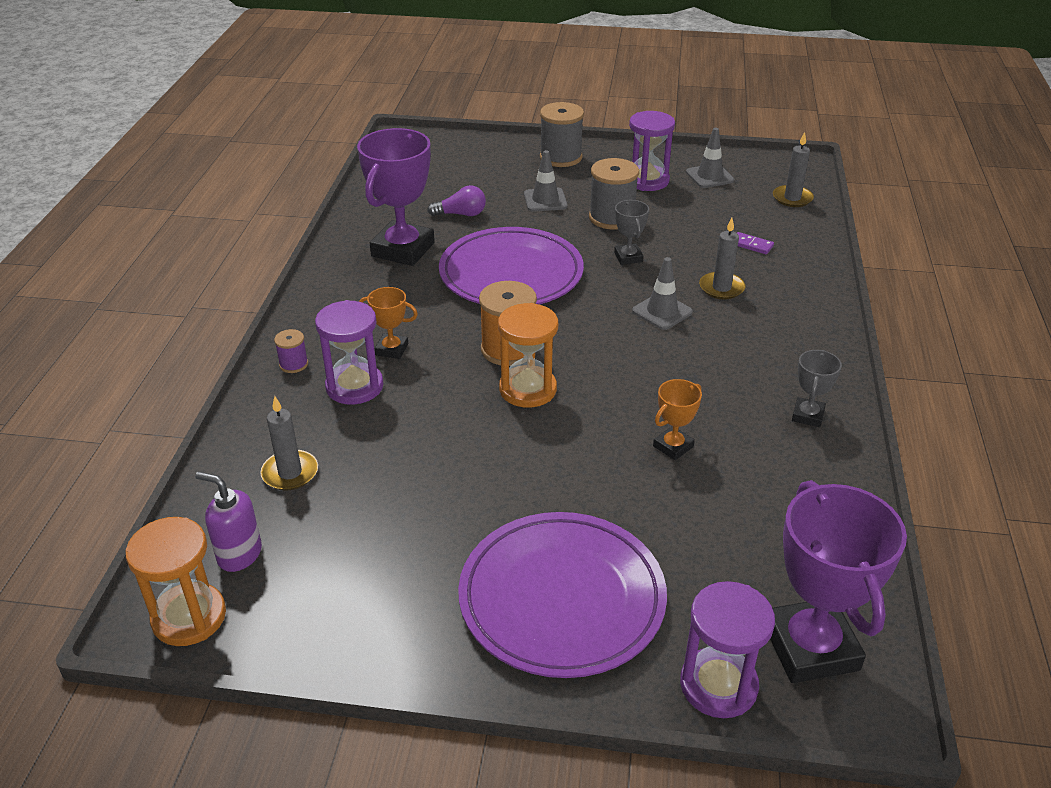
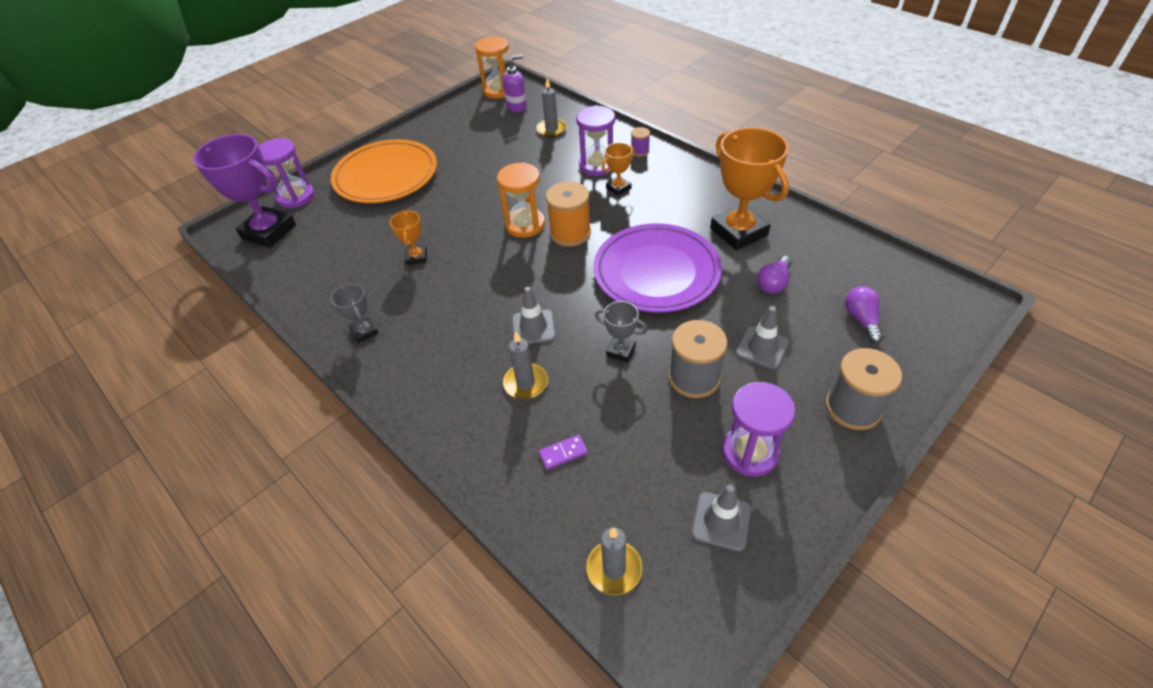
camera: 130 degrees right, 10 degrees up
purple trophy [357,128,435,266] -> orange trophy [710,127,789,250]
purple plate [458,512,667,678] -> orange plate [331,139,437,203]
none -> purple light bulb [845,286,884,343]

